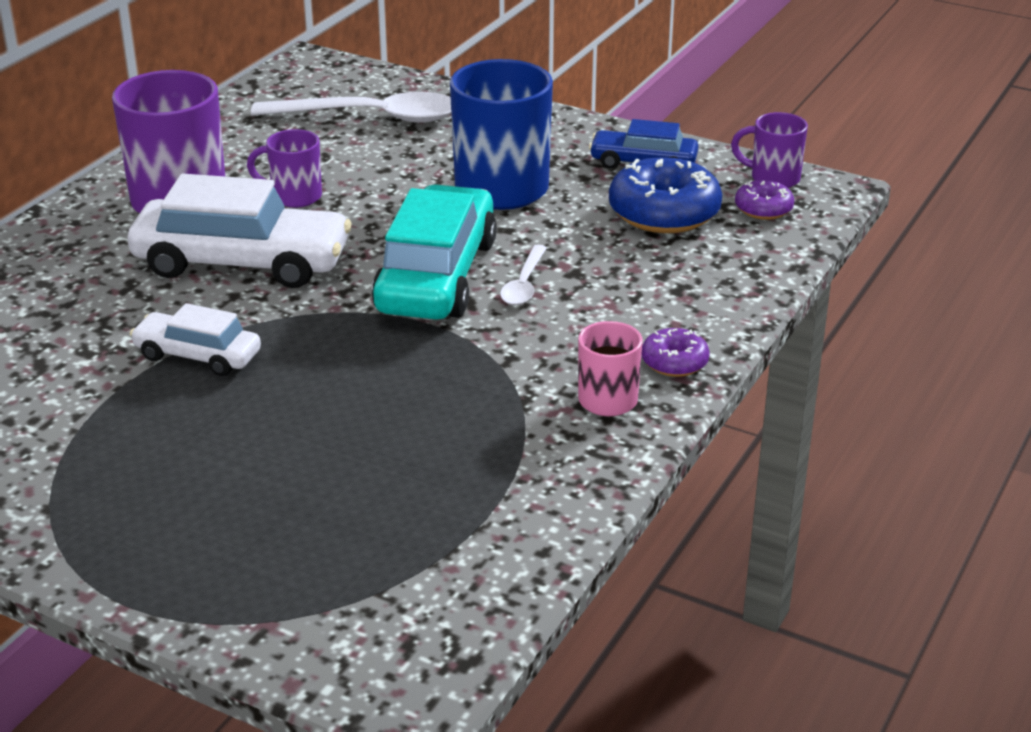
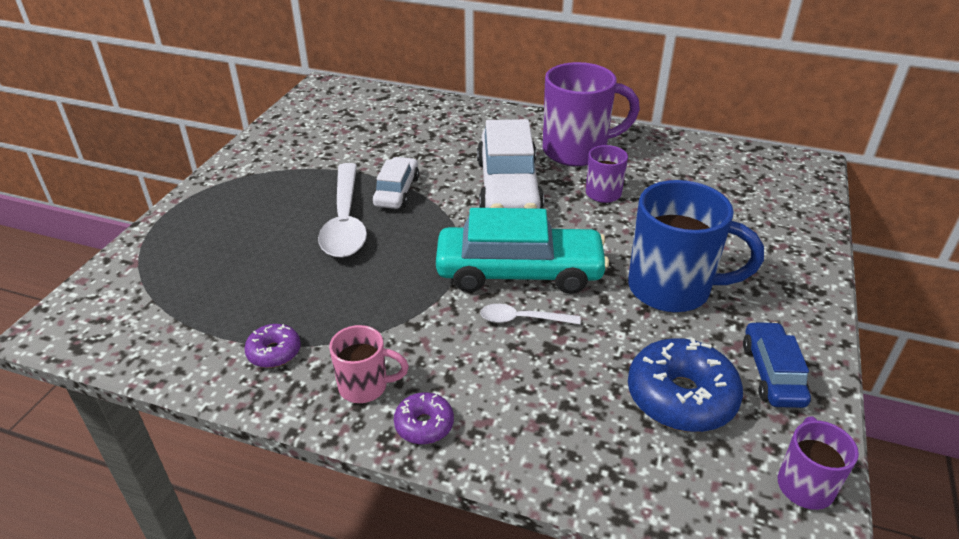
camera: 80 degrees right, 5 degrees up
white spoon [251,92,451,123] -> white spoon moved to [318,163,367,258]
purple donut [735,180,794,220] -> purple donut moved to [244,324,301,368]

